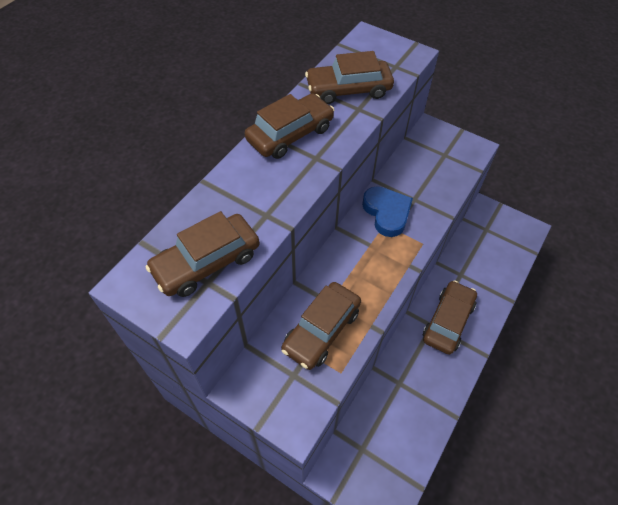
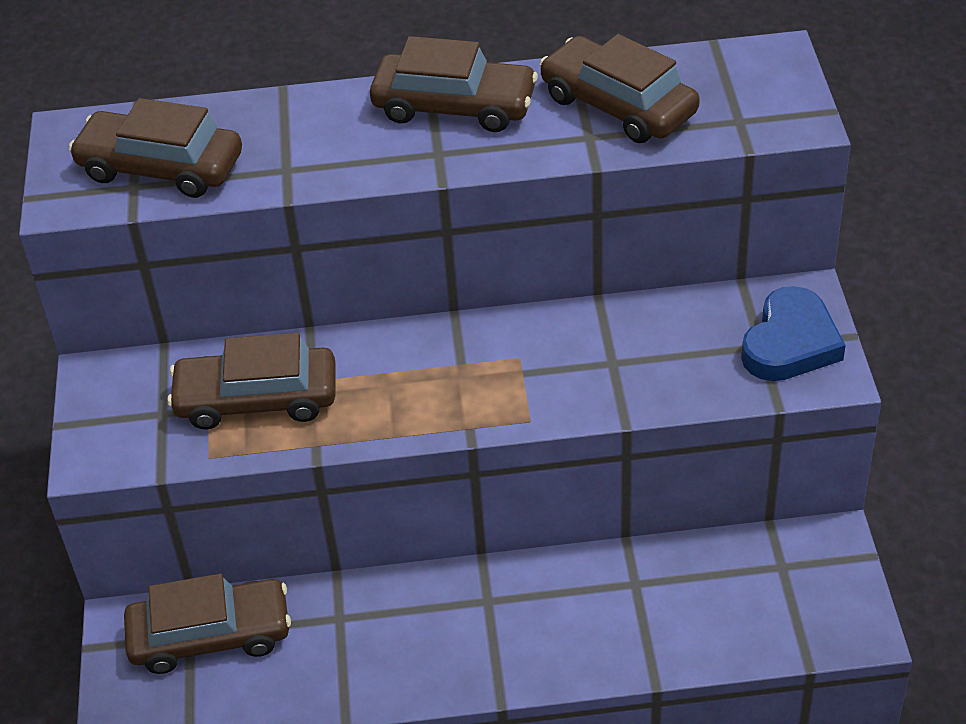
camera: 55 degrees right, 10 degrees down
blue heart [362,186,413,237] -> blue heart moved to [741,286,846,381]
brown car [423,280,477,355] -> brown car moved to [124,573,291,674]

